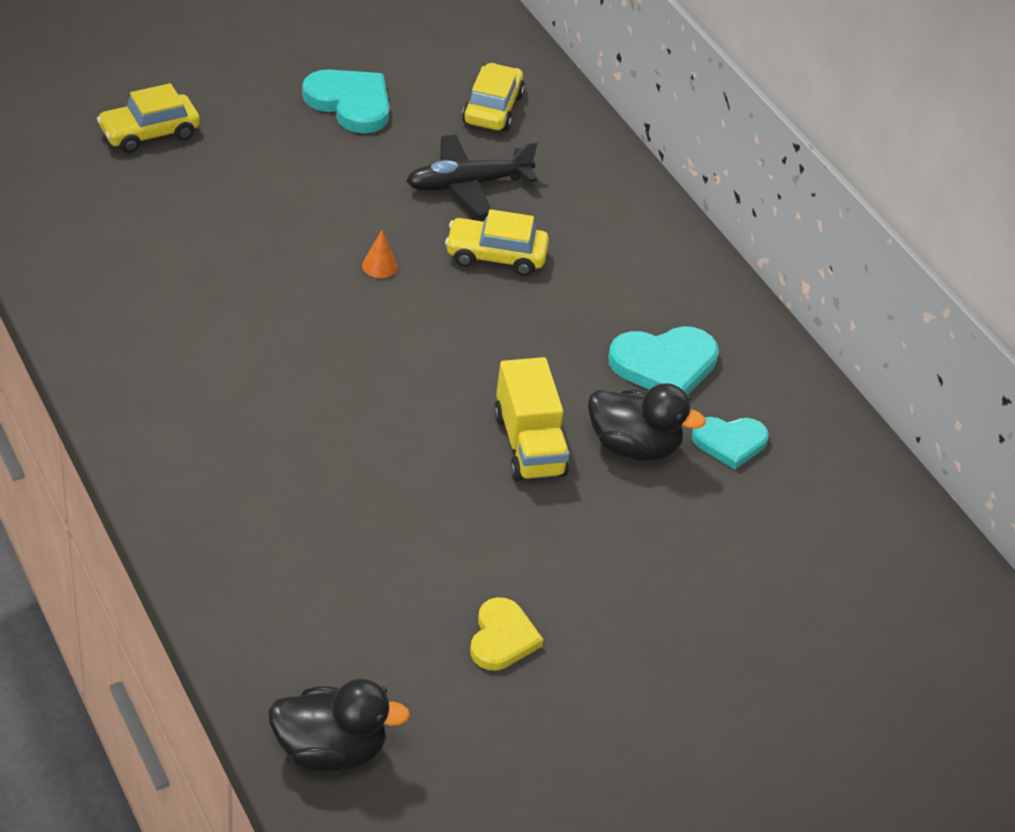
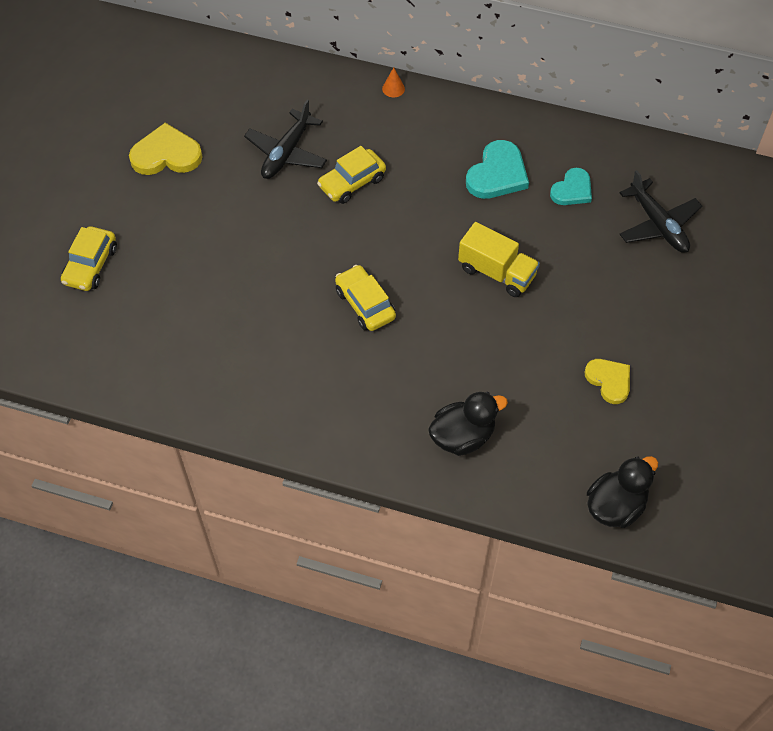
camera: 40 degrees left, 15 degrees up
turquoise heart [302,69,389,133] -> yellow heart [129,123,203,175]
orange cone [362,230,398,278] -> orange cone moved to [382,67,405,98]
yellow car [462,63,525,131] -> yellow car moved to [335,265,396,331]
black duck [588,383,706,461] -> black duck moved to [428,392,508,456]
none -> black plane [619,170,702,253]

